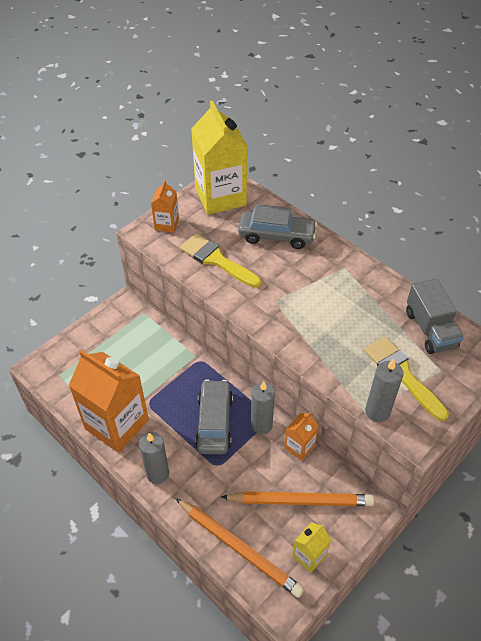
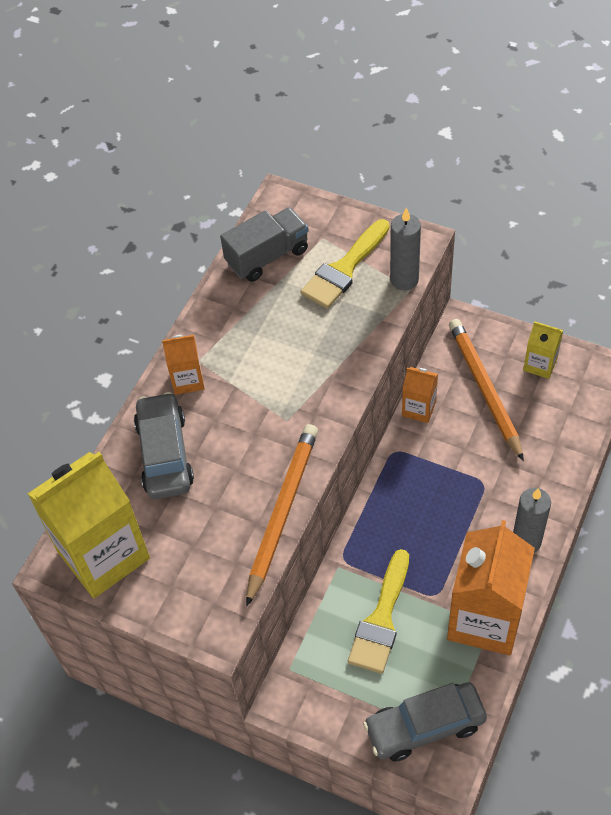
camera: 105 degrees left, 5 degrees up
orange carton [151,180,179,233] -> orange carton moved to [162,335,204,395]
orange pencil [175,498,304,598] -> orange pencil moved to [246,424,318,607]
yellow brush [180,233,261,288] -> yellow brush moved to [348,549,409,674]
grey car [195,379,233,454] -> grey car moved to [363,682,487,762]
grey candle [251,382,275,435] -> none

